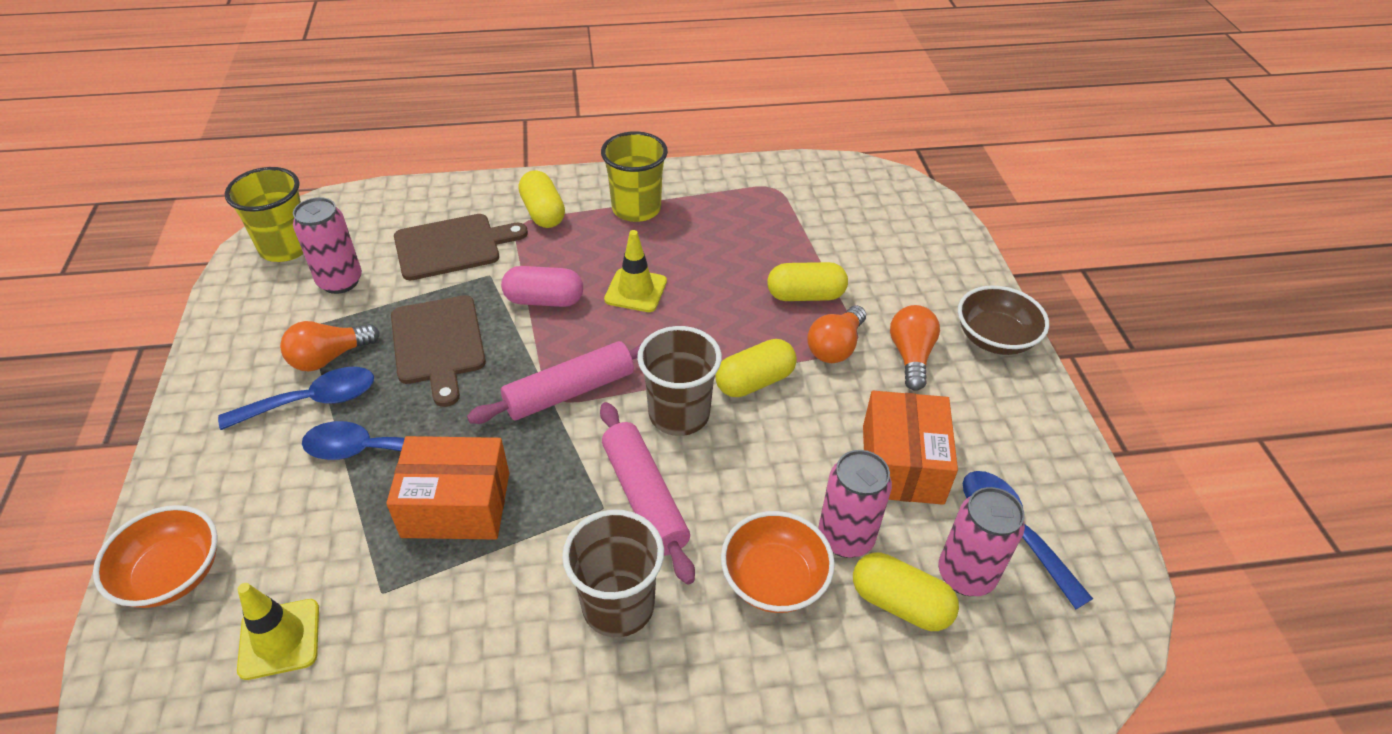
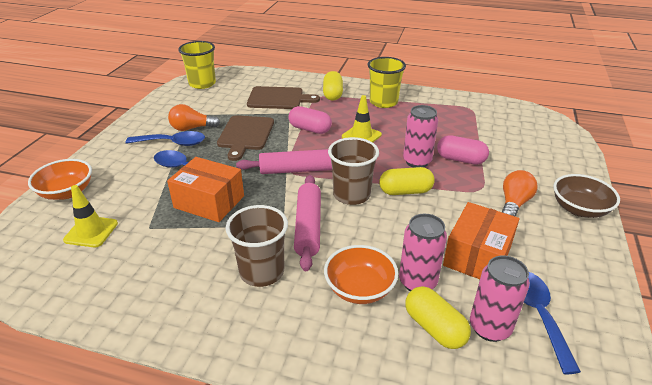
camera: 25 degrees right, 10 degrees down
pink can [293,197,362,294] -> pink can moved to [403,105,438,168]
yellow capsule [767,262,848,301] -> pink capsule [437,135,489,165]
orange light bulb [807,305,866,363] -> none

